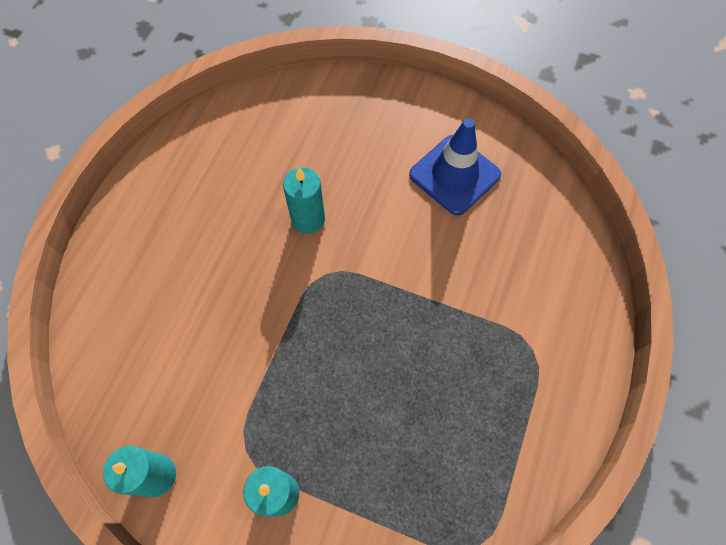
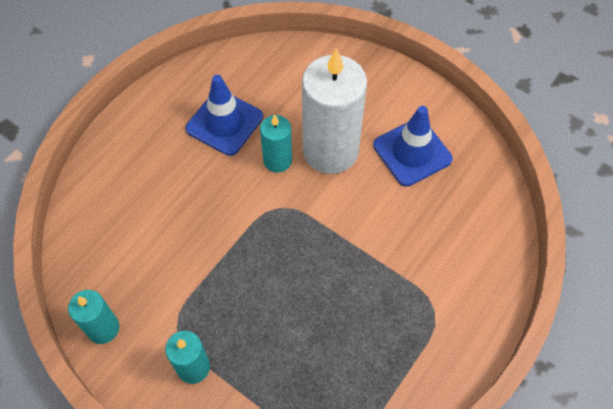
camera: 15 degrees right, 5 degrees down
none -> blue traffic cone [186,75,263,156]
none -> white candle [302,48,367,174]

